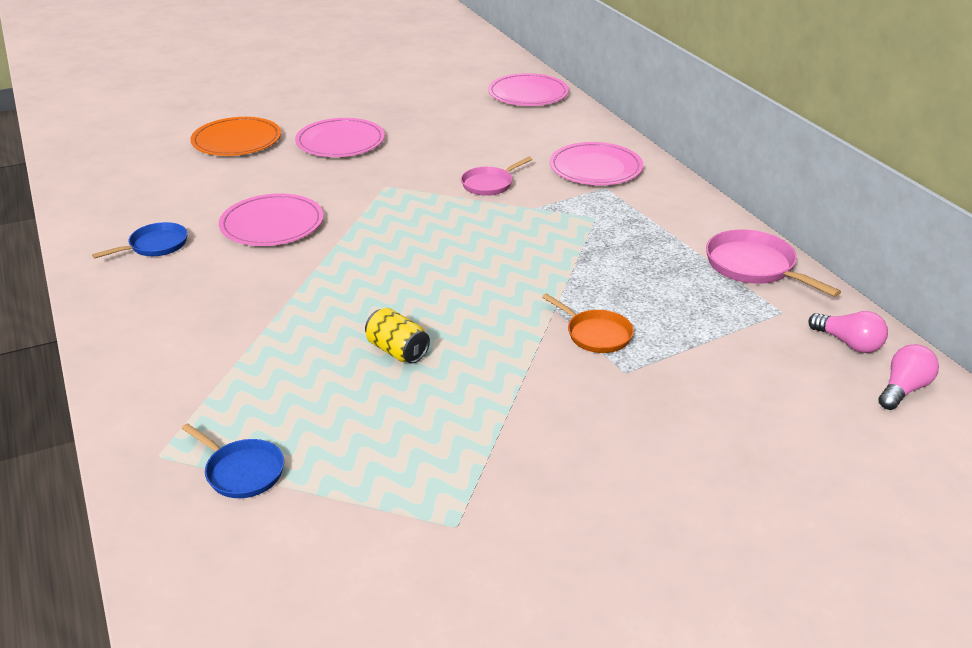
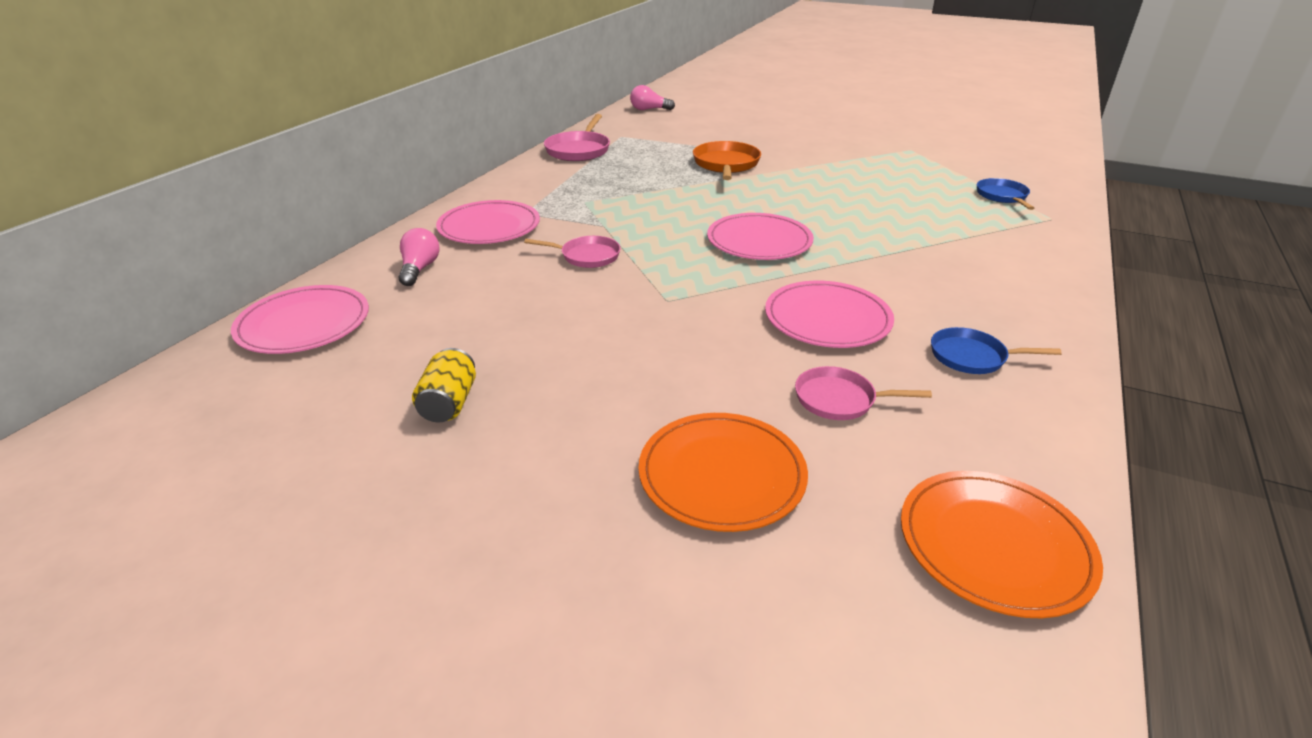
camera: 130 degrees left, 0 degrees up
pink plate [295,118,385,157] -> pink plate moved to [707,213,814,260]
yellow can [365,308,430,363] -> yellow can moved to [412,348,476,423]
orange pan [542,293,634,353] -> orange pan [693,141,761,180], size x1.51
pink light bulb [808,311,888,353] -> pink light bulb moved to [398,228,440,286]
none -> pink pan [795,366,932,420]
none -> orange plate [901,471,1103,618]

